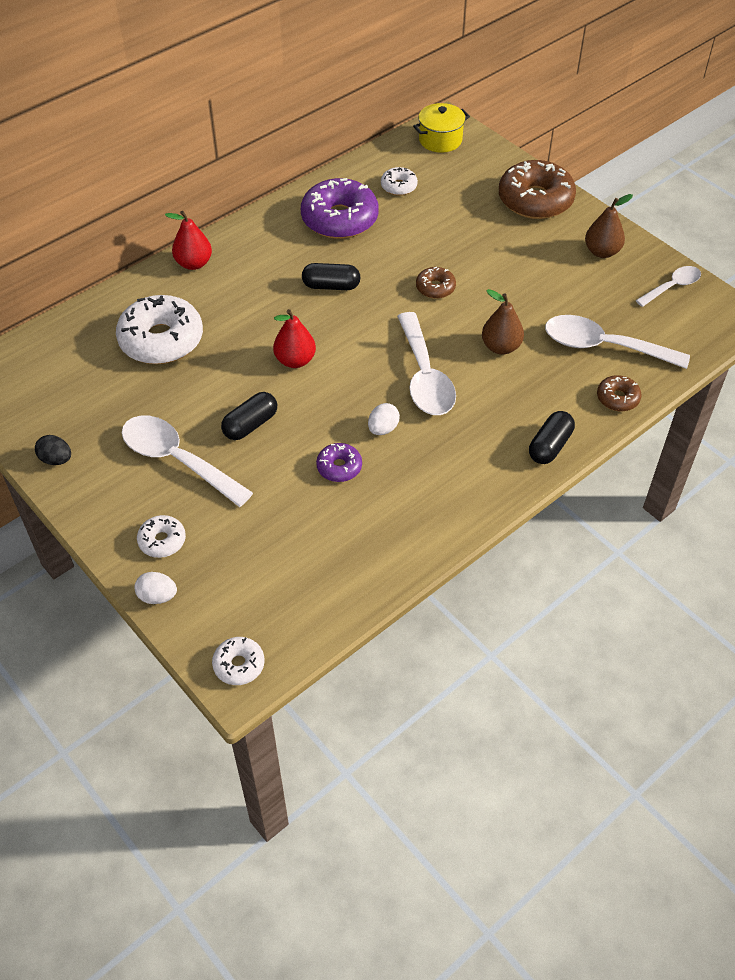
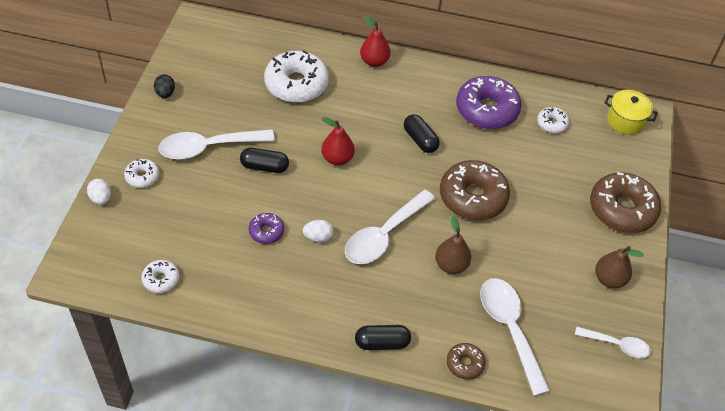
camera: 50 degrees right, 0 degrees up
white spoon [122,416,253,507] -> white spoon turned 105 degrees counterclockwise [158,129,275,160]
white donut [212,637,264,685] -> white donut moved to [141,260,179,293]
brown donut [416,267,456,299] -> brown donut [440,160,510,220], size x2.04

